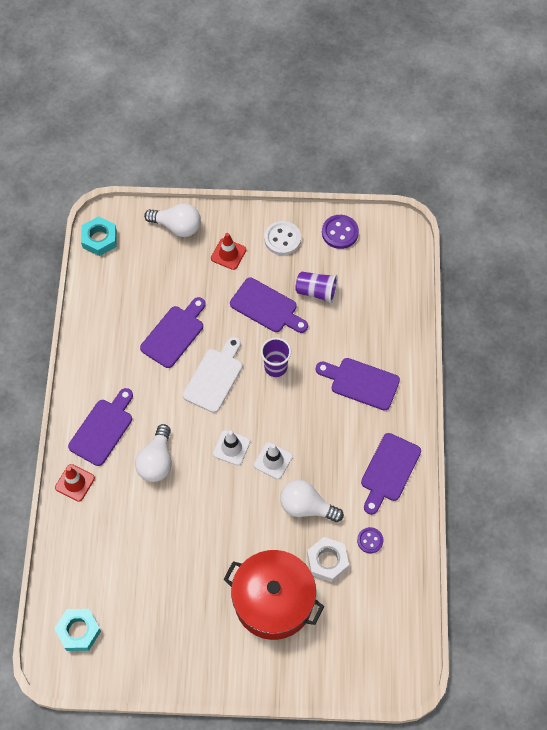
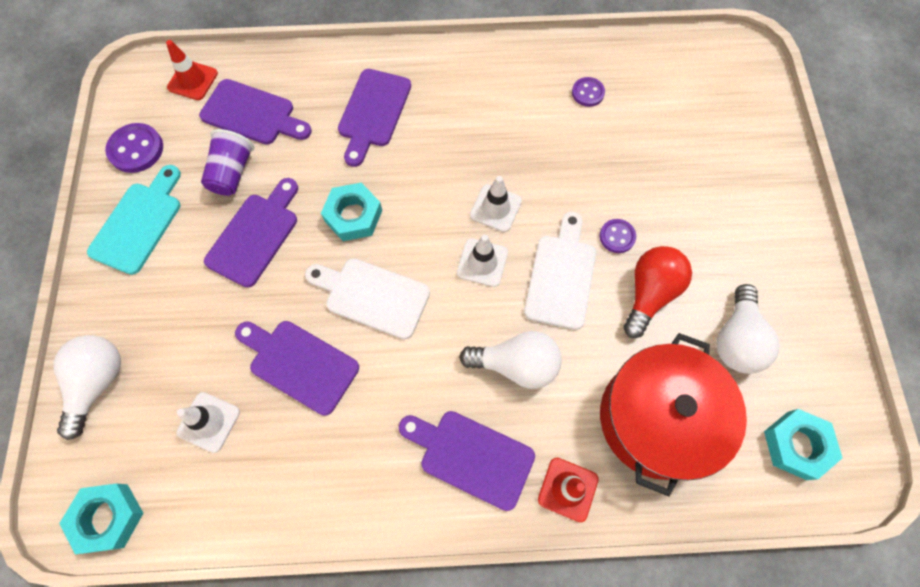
camera: 95 degrees left, 5 degrees up
red traffic cone [211,233,246,270] -> red traffic cone moved to [166,40,218,100]
red pot [224,550,324,640] -> red pot moved to [600,333,747,496]
purple cup [261,338,291,377] -> turquoise nut [321,183,382,241]
white button [264,221,301,255] -> turquoise cutting board [87,165,181,275]
white light bulb [280,480,344,522] -> white light bulb moved to [716,284,779,374]
white nut [307,537,349,582] -> none
purple cutting board [361,433,421,515] -> purple cutting board moved to [199,79,312,144]
none -> white traffic cone [177,392,240,453]
none -> white cutting board [524,212,596,330]
none -> purple button [600,219,636,253]
none -> red light bulb [624,246,692,338]

